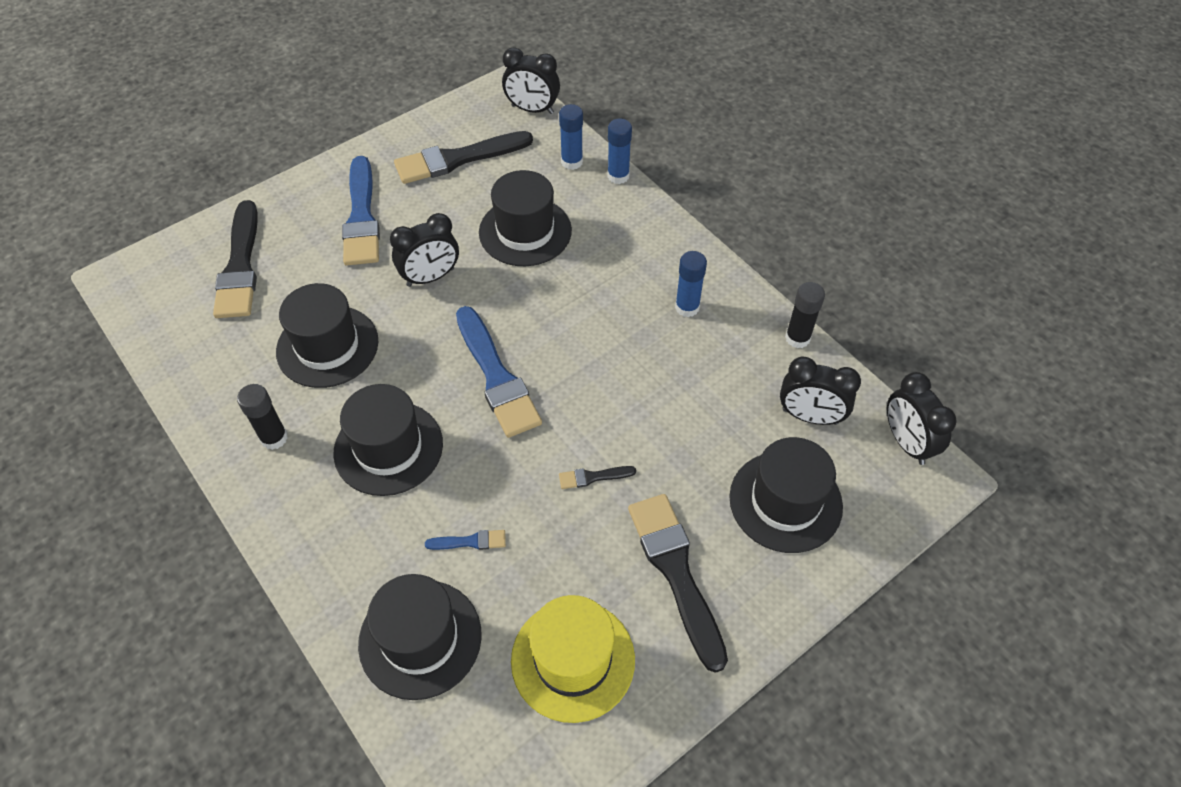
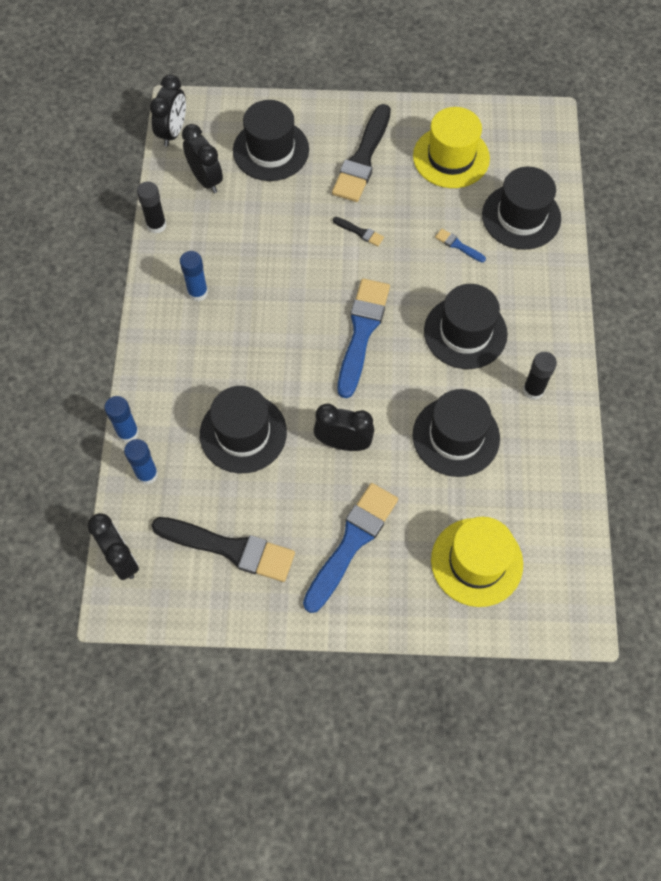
camera: 140 degrees left, 10 degrees up
black brush [213,200,258,318] -> yellow hat [431,517,523,607]

